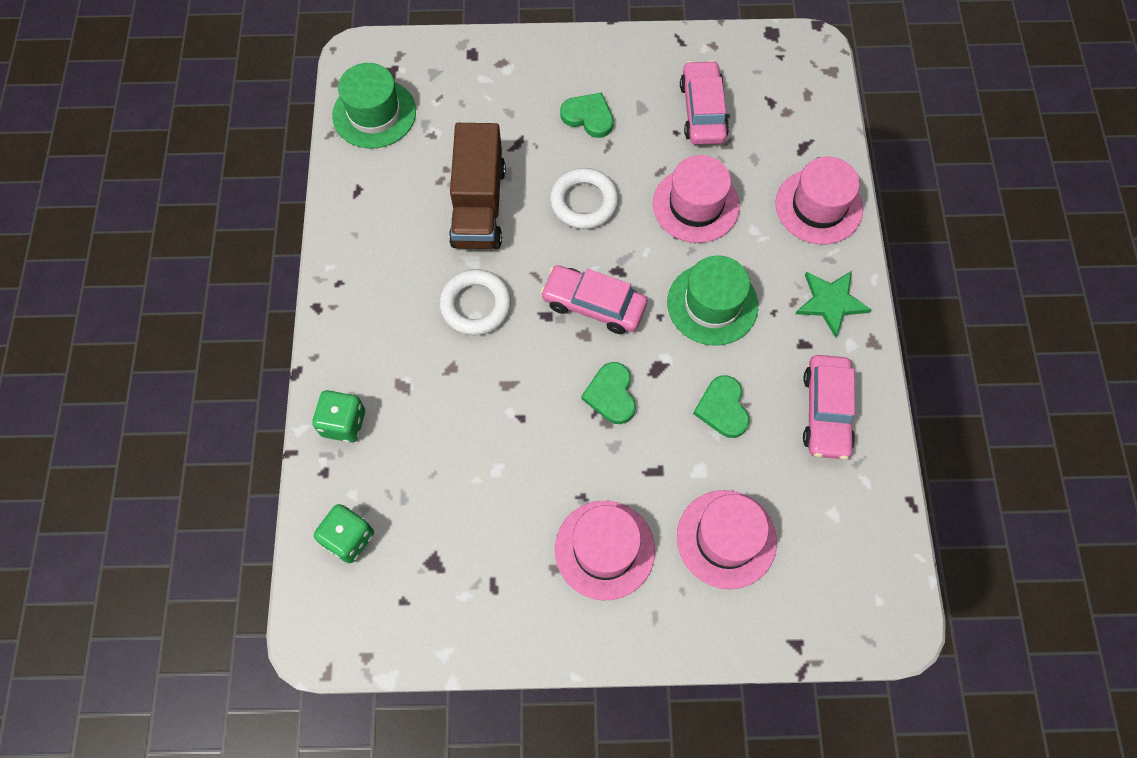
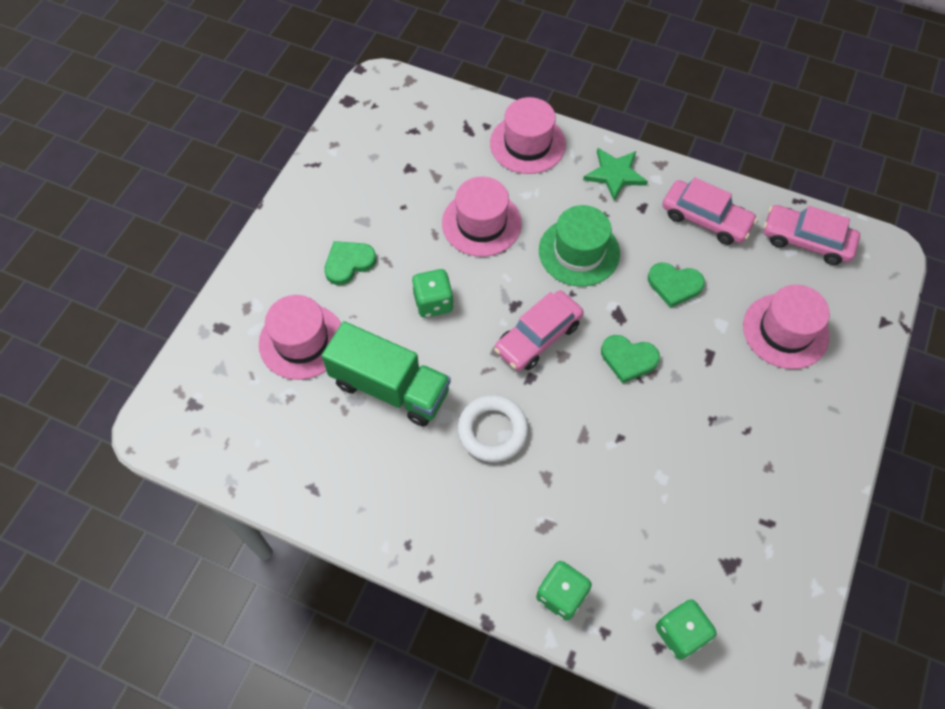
camera: 65 degrees left, 5 degrees down
green hat [332,63,416,149] -> none
brown truck [449,123,506,249] -> green truck [322,321,451,427]
white ring [550,168,618,229] -> green dice [412,269,454,318]
pink hat [555,501,655,600] -> pink hat moved to [259,295,341,380]
pink car [680,60,729,145] -> pink car moved to [763,205,860,265]

